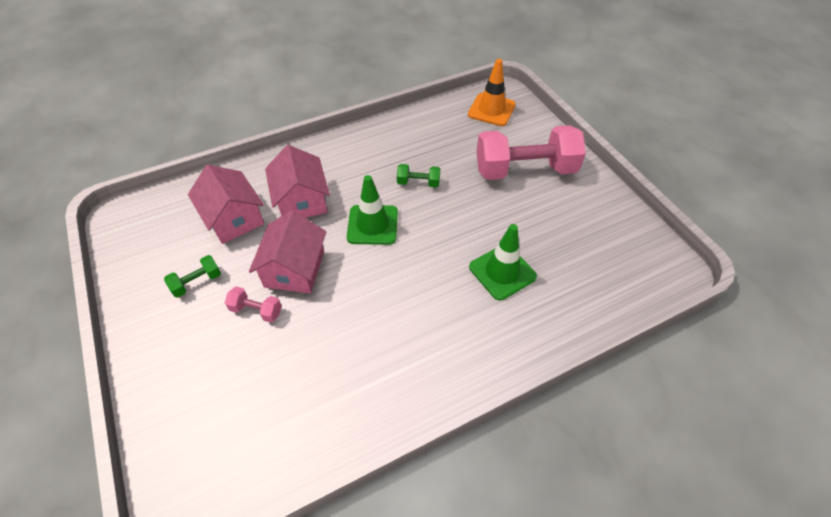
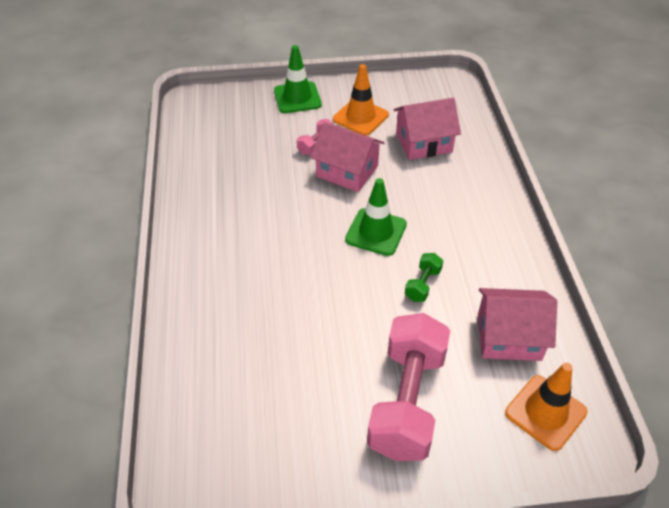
camera: 110 degrees right, 5 degrees down
green dumbbell [164,255,221,298] -> orange traffic cone [333,64,389,136]
pink house [265,145,330,218] -> pink house moved to [478,288,557,361]
green traffic cone [469,224,537,300] -> green traffic cone moved to [274,45,322,113]

